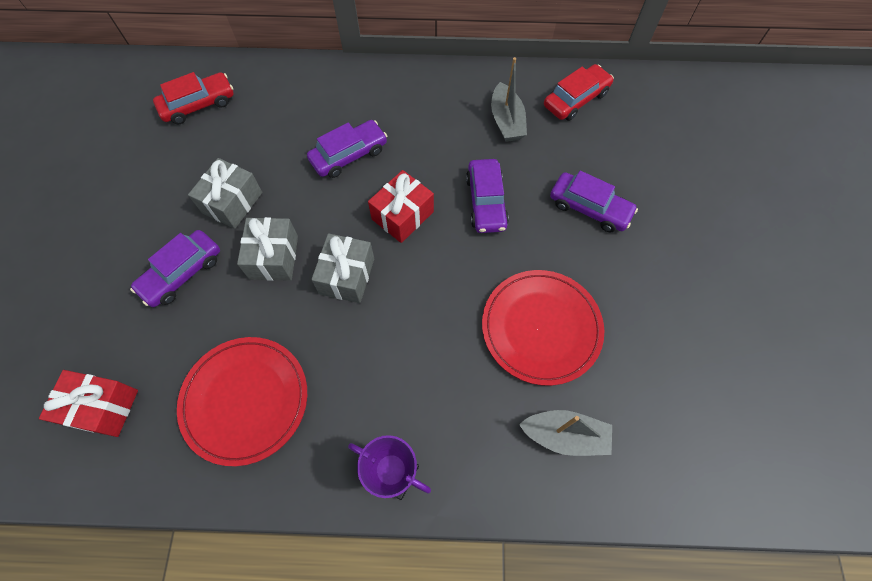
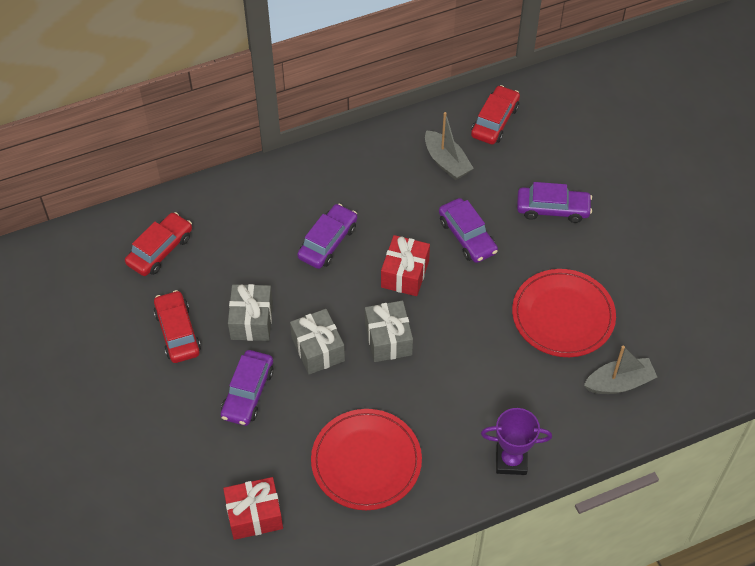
camera: 25 degrees left, 10 degrees down
none -> red car [153,290,201,363]

